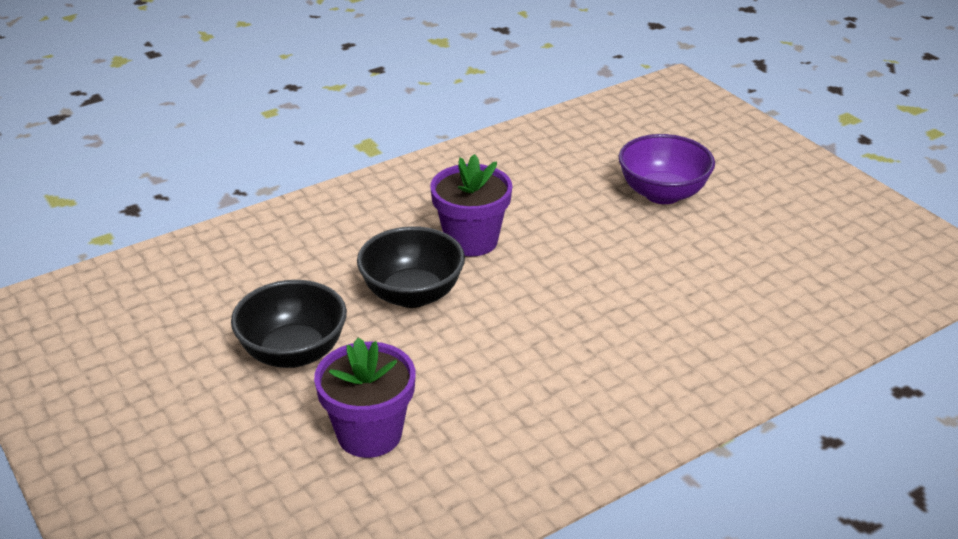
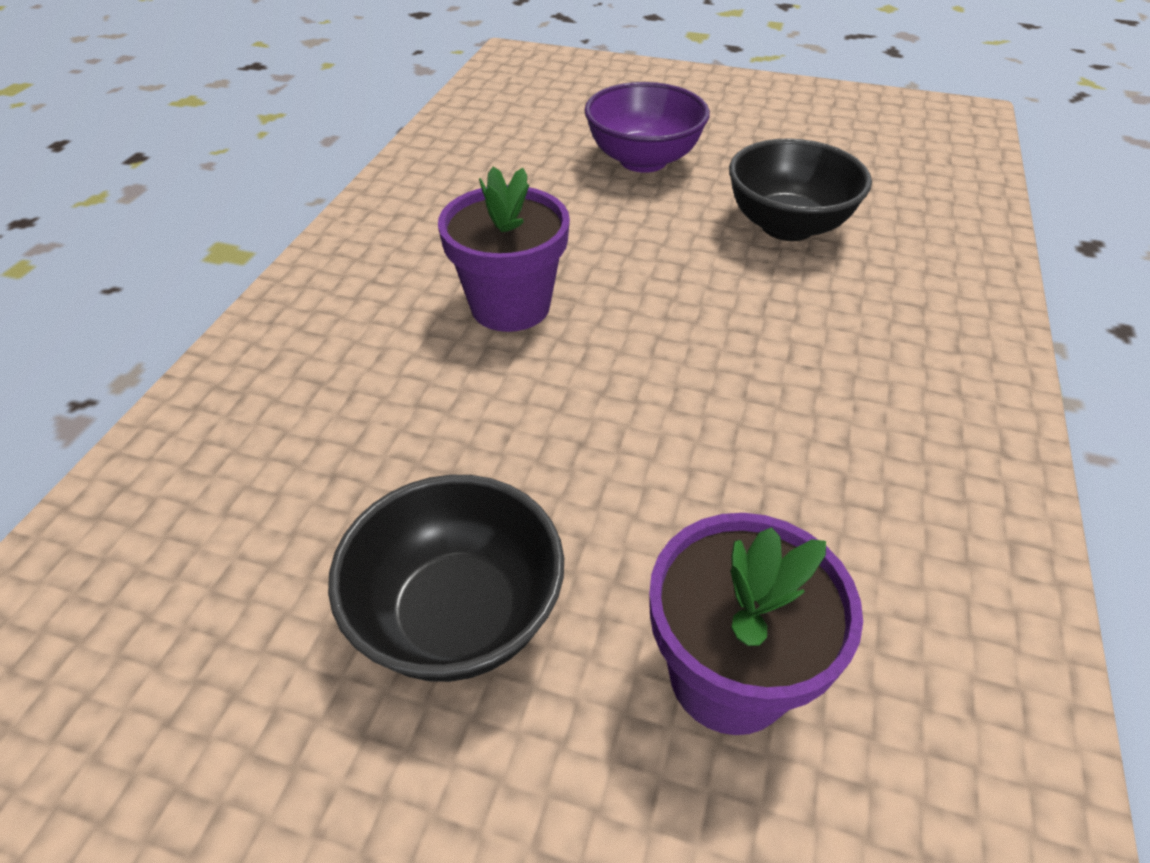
camera: 40 degrees left, 10 degrees up
black bowl [357,226,465,308] -> black bowl moved to [729,138,872,241]

